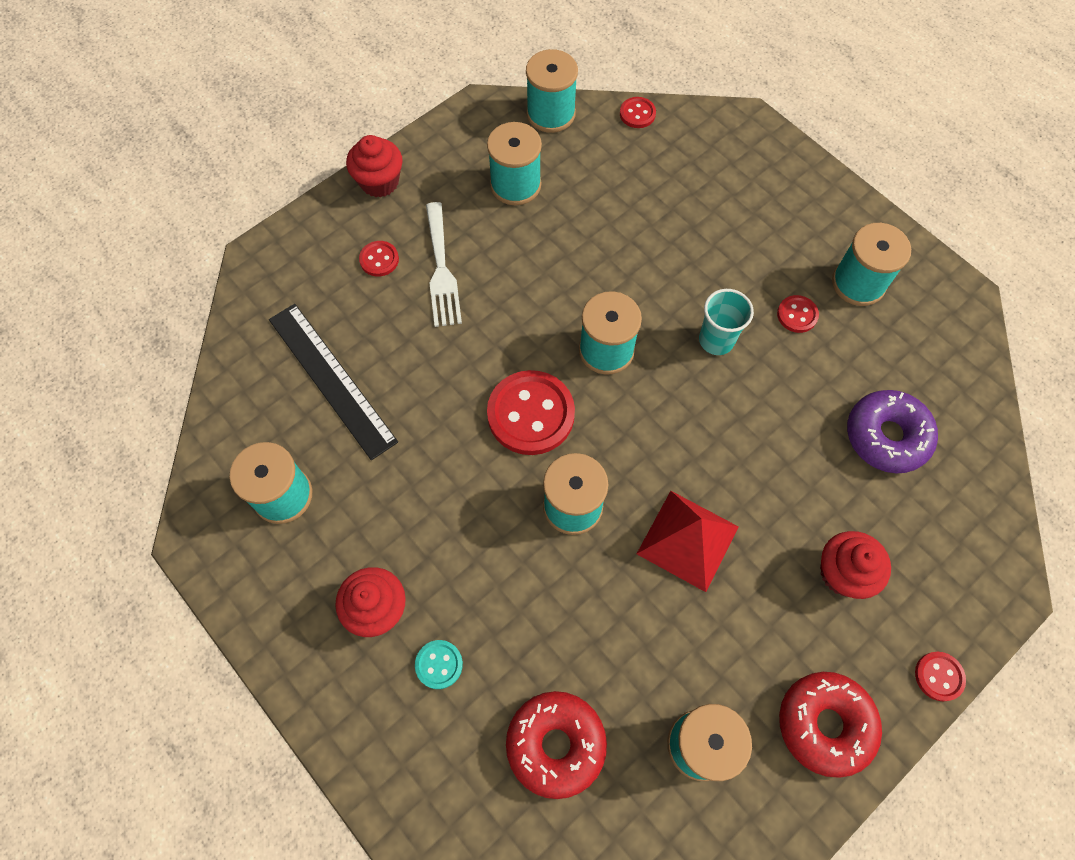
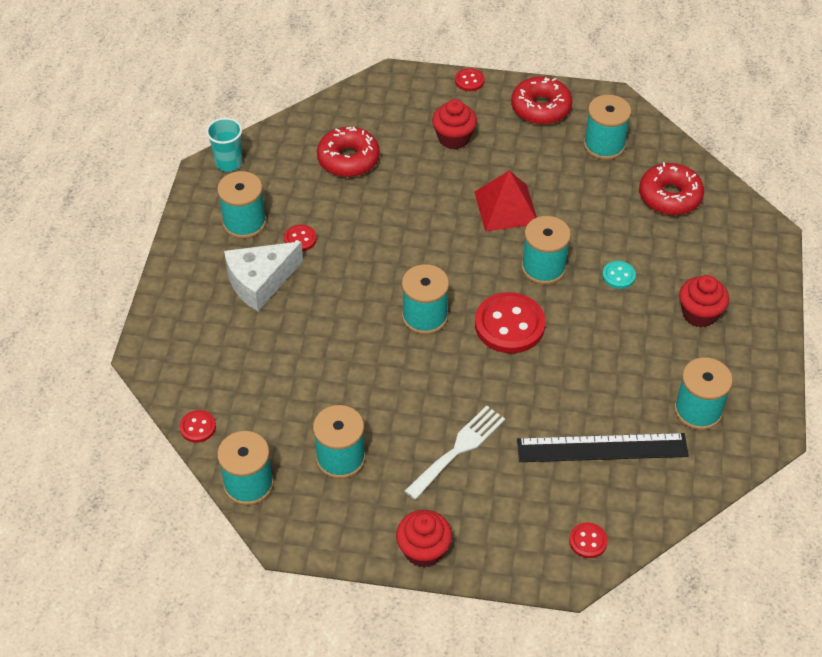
camera: 130 degrees left, 15 degrees down
black ruler [269,304,398,460] -> black ruler turned 75 degrees clockwise [517,433,689,462]
red button [359,241,399,277] -> red button moved to [569,523,608,558]
turquoise button [415,640,463,689] -> turquoise button moved to [602,261,636,289]
turquoise cup [699,289,754,355] -> turquoise cup moved to [206,118,242,172]
purple donut [847,390,938,473] -> red donut [317,127,380,177]
none -> white cheese [224,241,303,311]

